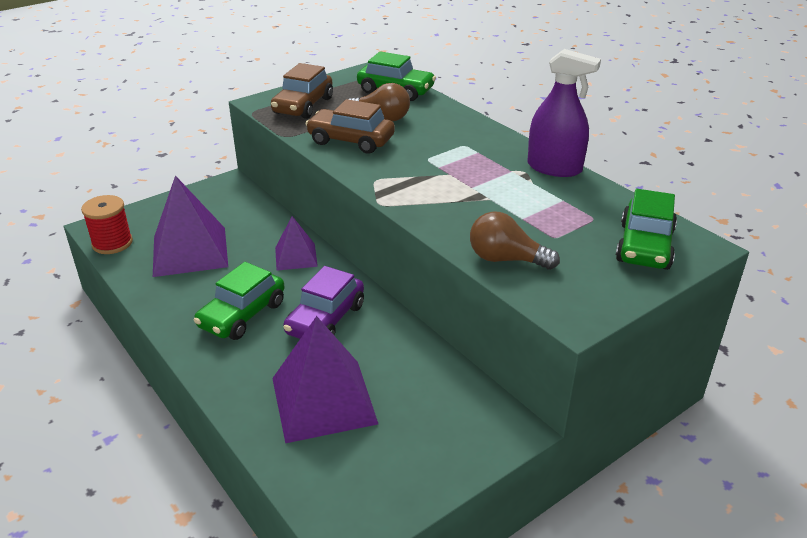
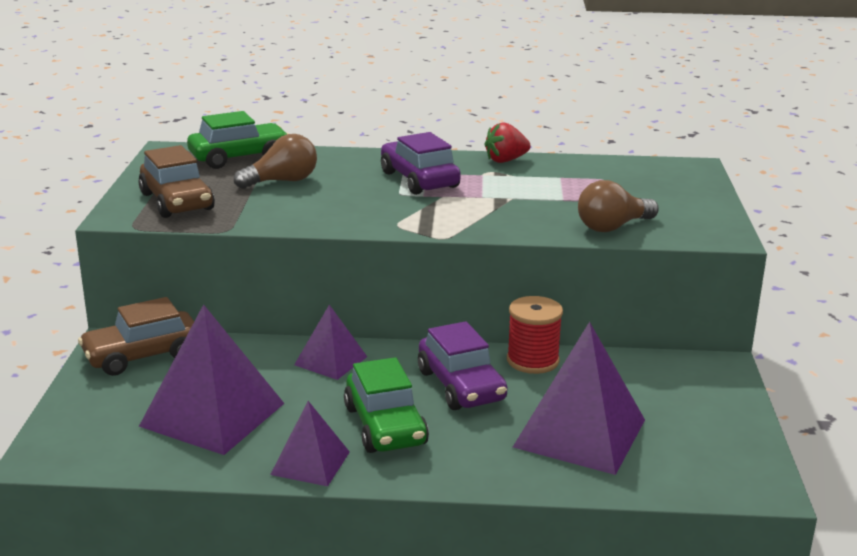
camera: 50 degrees left, 10 degrees down
red spool [81,195,133,254] -> red spool moved to [507,296,563,374]
brown car [305,99,395,154] -> brown car moved to [78,297,194,376]
purple spray bottle [527,49,601,177] -> red strawberry [484,122,531,163]
green car [616,189,677,270] -> none
none -> purple pyramid [270,401,350,486]
none -> purple car [381,132,461,195]

